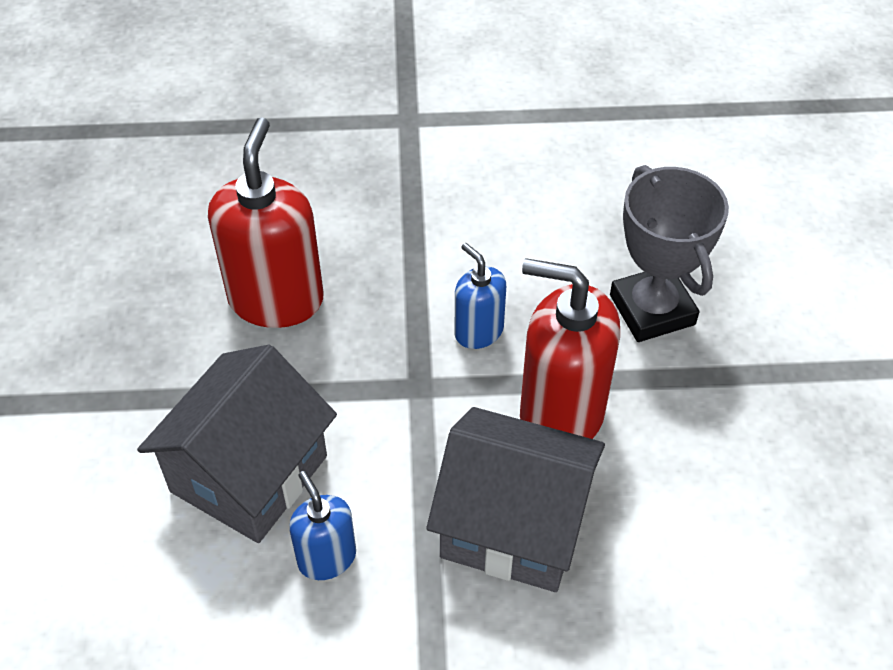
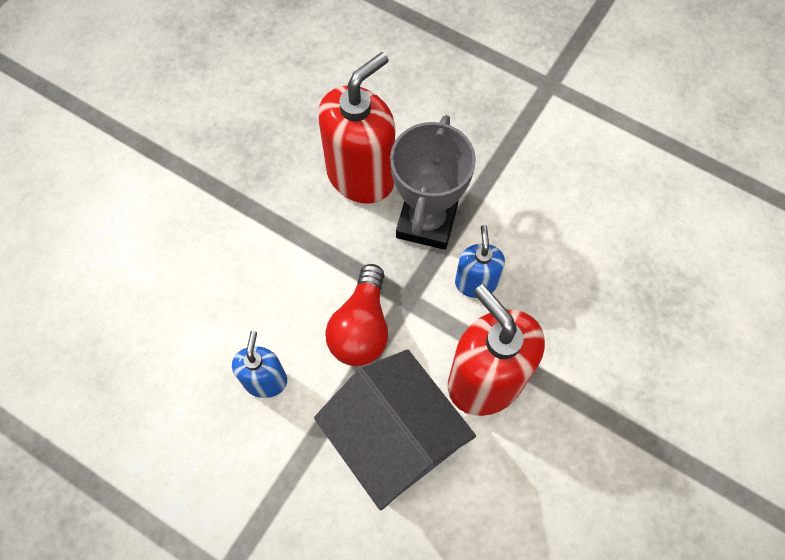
camera: 35 degrees right, 15 degrees up
grey house [137,345,337,543] -> none
grey trophy [610,165,729,342] -> grey trophy moved to [390,115,476,250]
none -> red light bulb [325,264,388,366]

